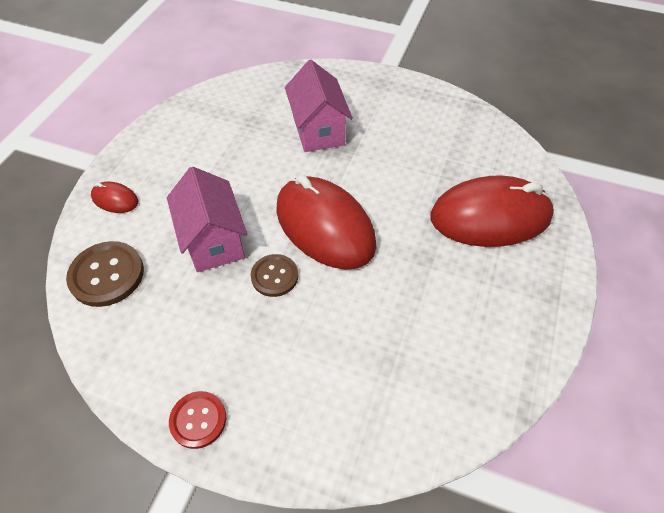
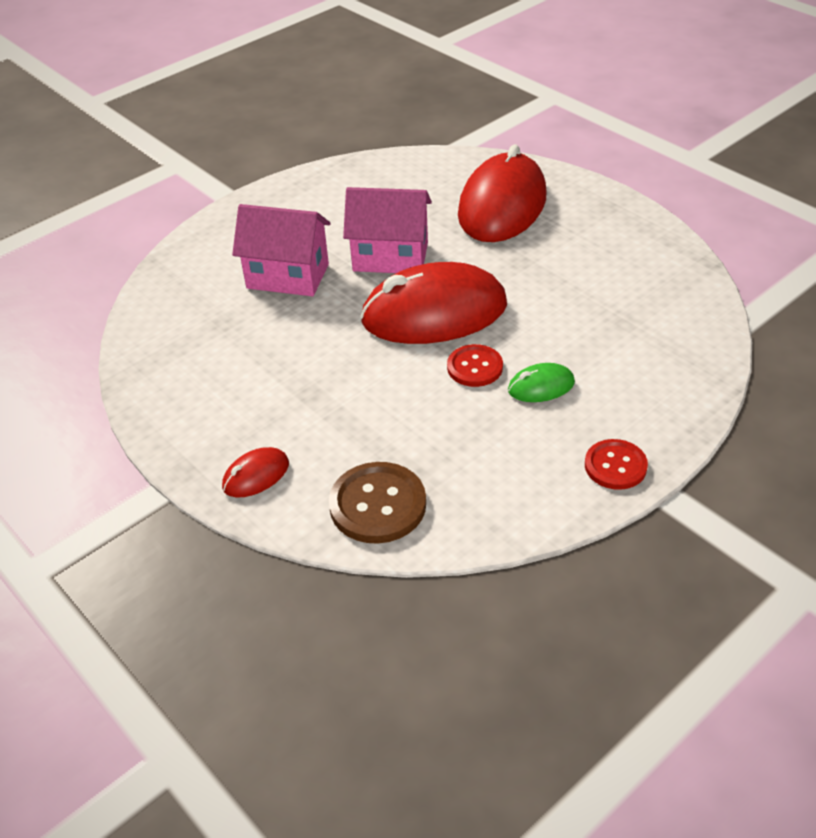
camera: 60 degrees left, 10 degrees down
pink house [167,167,247,272] -> pink house moved to [343,187,432,273]
brown button [251,254,298,297] -> red button [447,344,503,387]
none -> green mouse [508,363,575,402]

